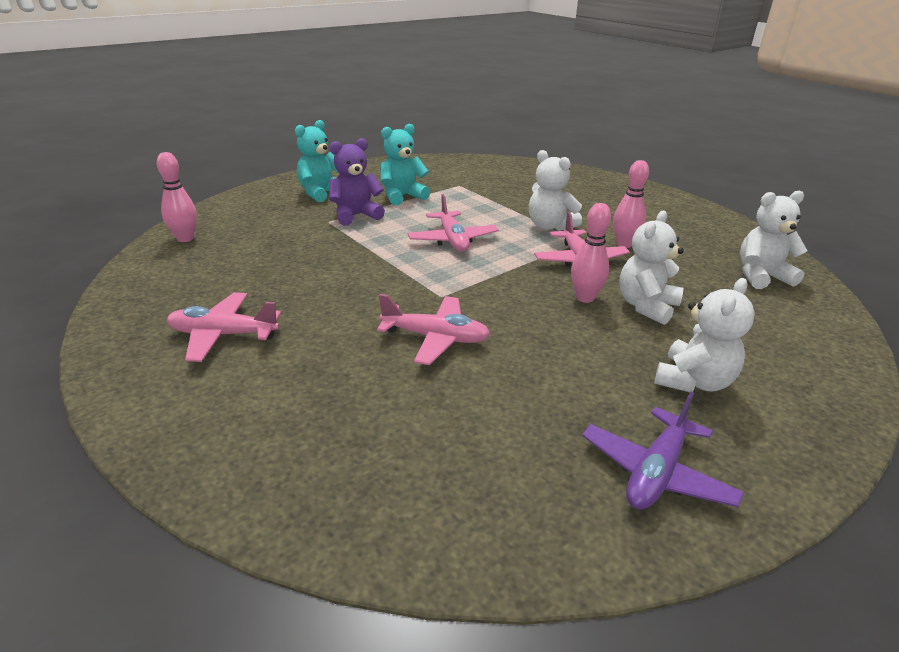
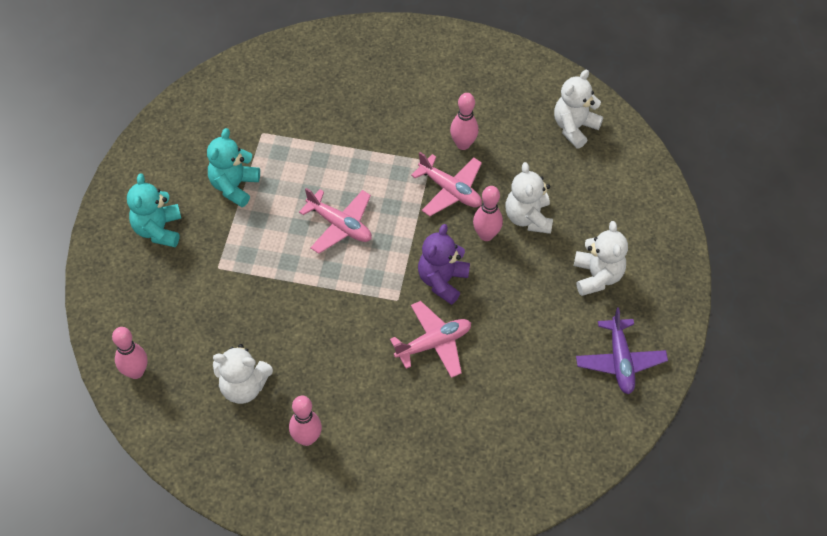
camera: 40 degrees left, 25 degrees up
pink plane [167,292,281,362] -> pink bowling pin [289,396,322,446]
purple teddy bear [329,138,385,226] -> purple teddy bear moved to [418,224,470,305]
white teddy bear [529,150,582,231] -> white teddy bear moved to [213,344,273,404]

